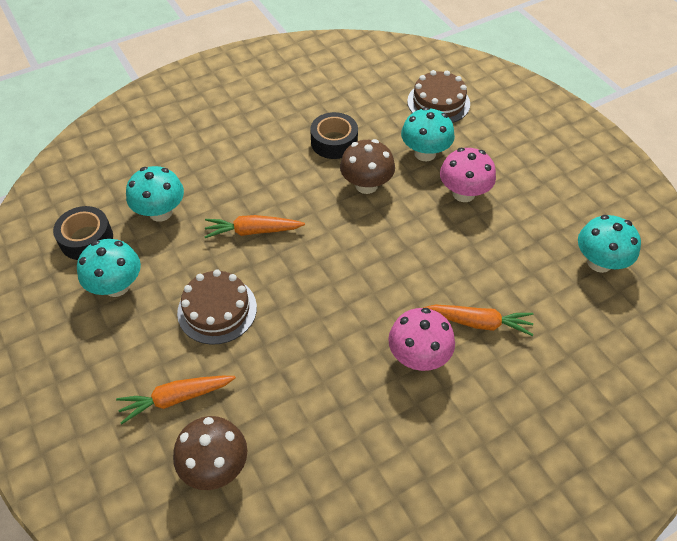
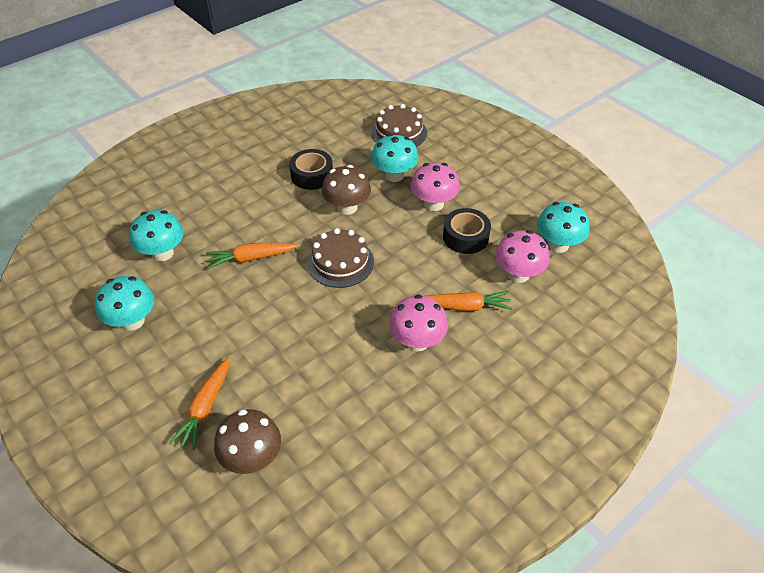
camera: 10 degrees left, 5 degrees down
black tape [53,206,113,260] -> black tape moved to [443,208,491,254]
orange carrot [116,376,236,424] -> orange carrot turned 45 degrees counterclockwise [169,357,230,450]
brown cake [177,269,257,345] -> brown cake moved to [307,228,374,288]
none -> pink mushroom [495,230,550,283]

